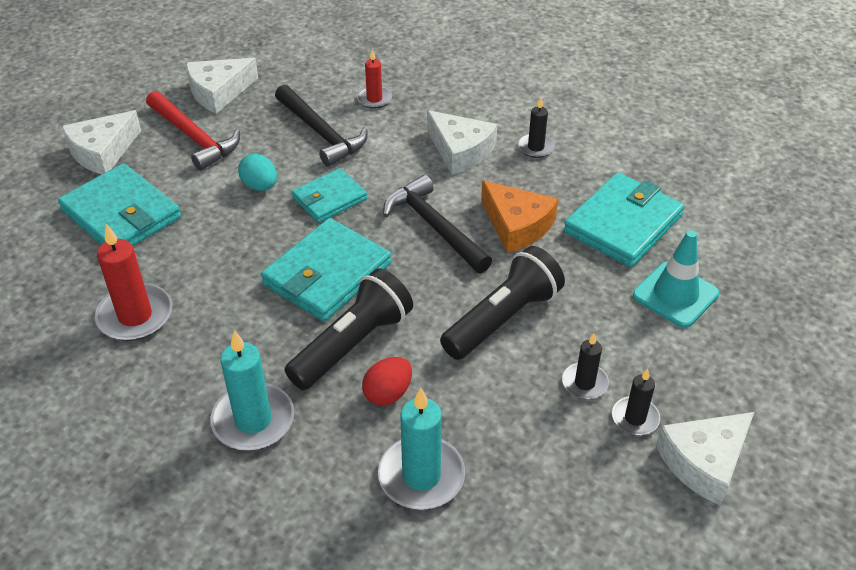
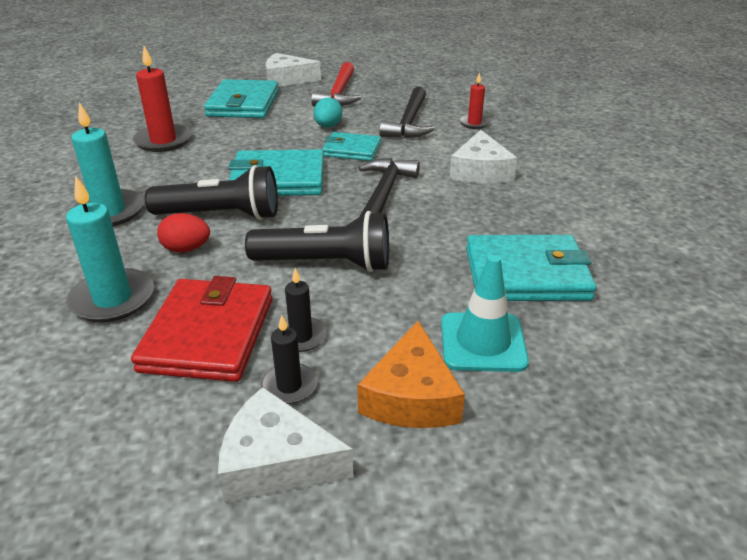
camera: 50 degrees right, 10 degrees down
white cheese [186,58,258,114] -> none
orange cheese [481,180,558,253] -> orange cheese moved to [358,321,465,428]
black candle [518,98,555,158] -> none
none -> red wallet [131,276,272,382]

